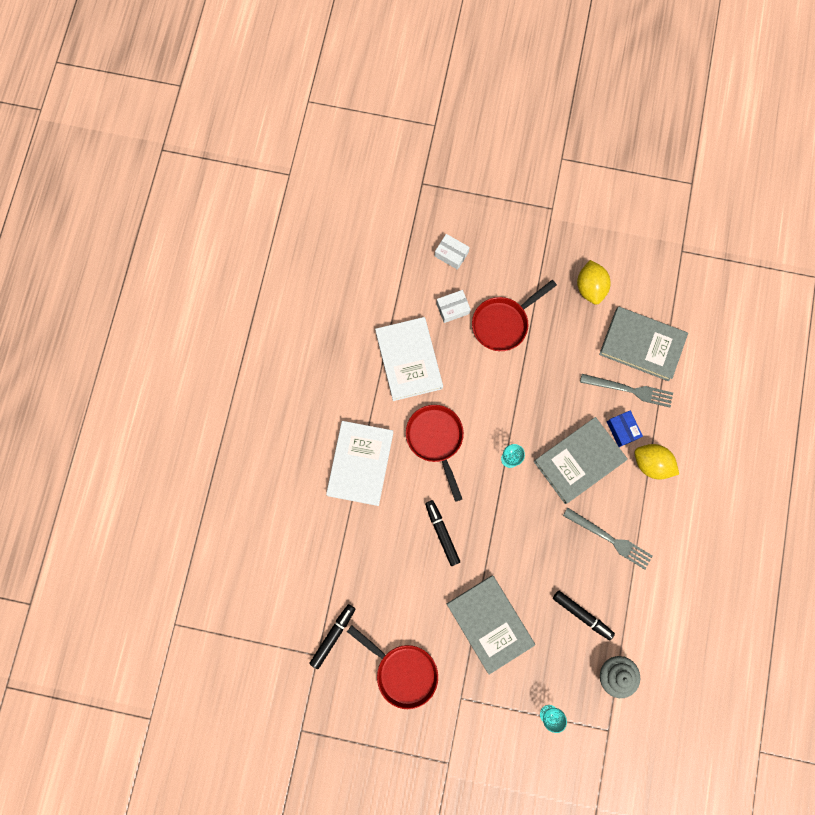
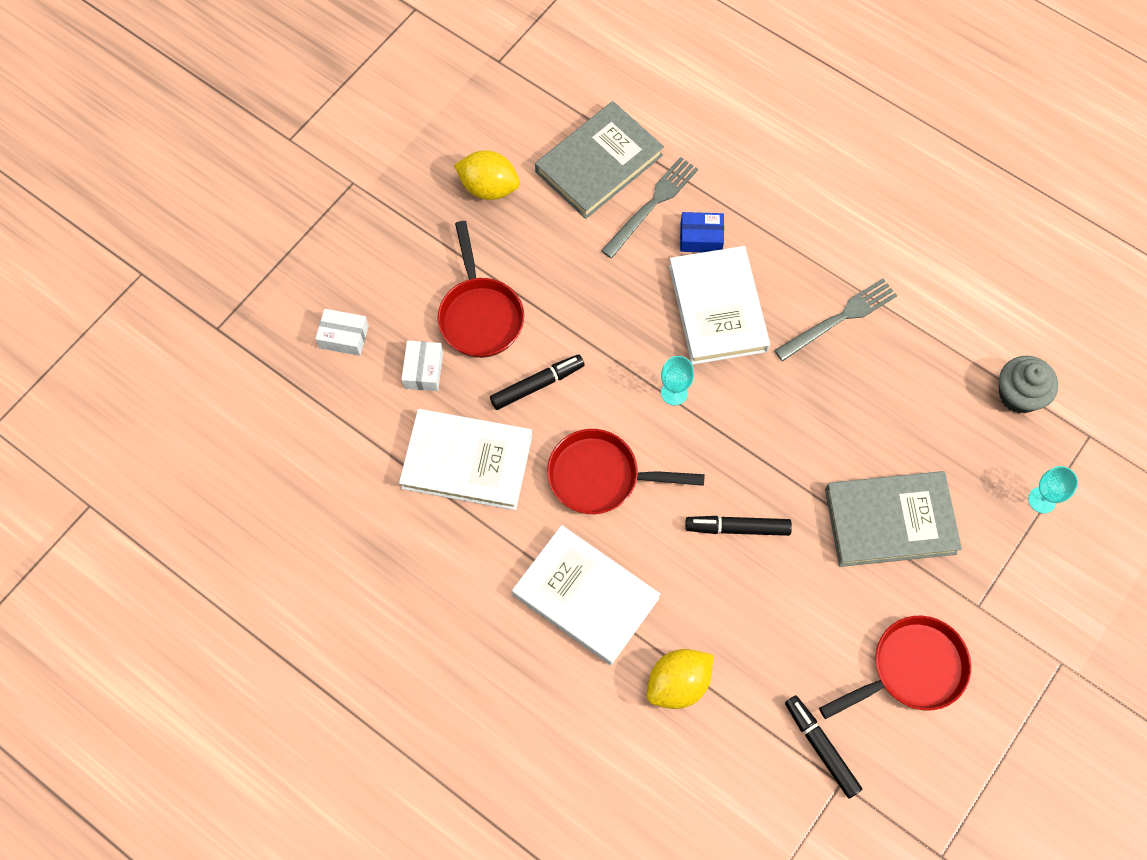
camera: 65 degrees left, 10 degrees down
white box [435,234,470,270] -> white box turned 45 degrees clockwise [315,309,369,356]
grey book [534,417,628,504] -> white book [669,246,770,365]
black marker [553,591,615,640] -> black marker moved to [490,354,584,410]
yellow lemon [634,444,679,480] -> yellow lemon moved to [647,649,713,709]

